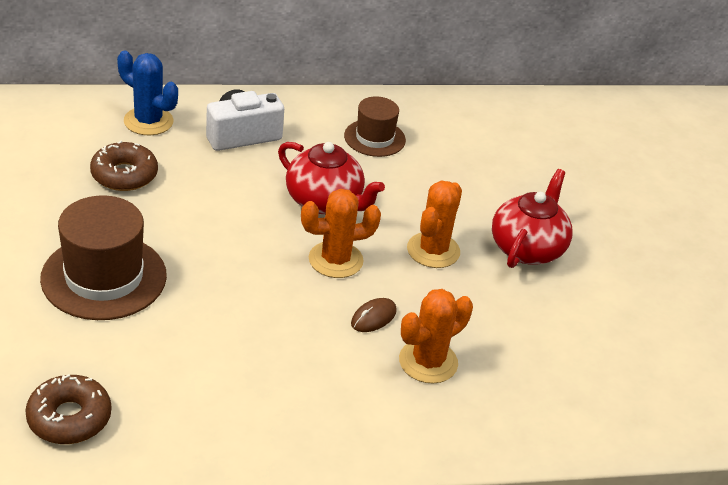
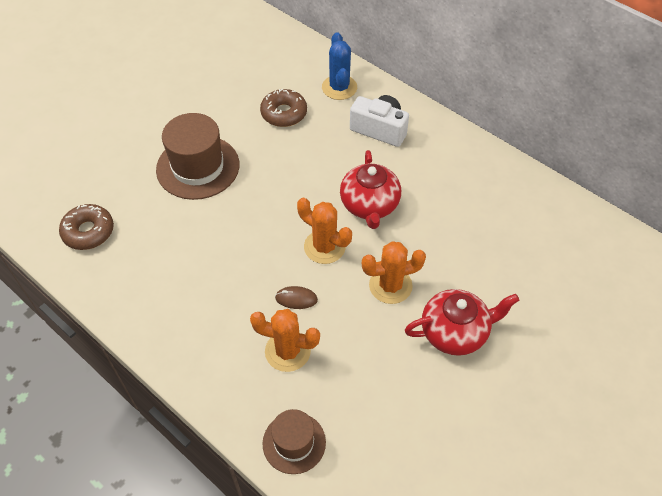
camera: 55 degrees right, 15 degrees up
brown hat [344,96,406,157] -> brown hat moved to [262,409,326,474]

